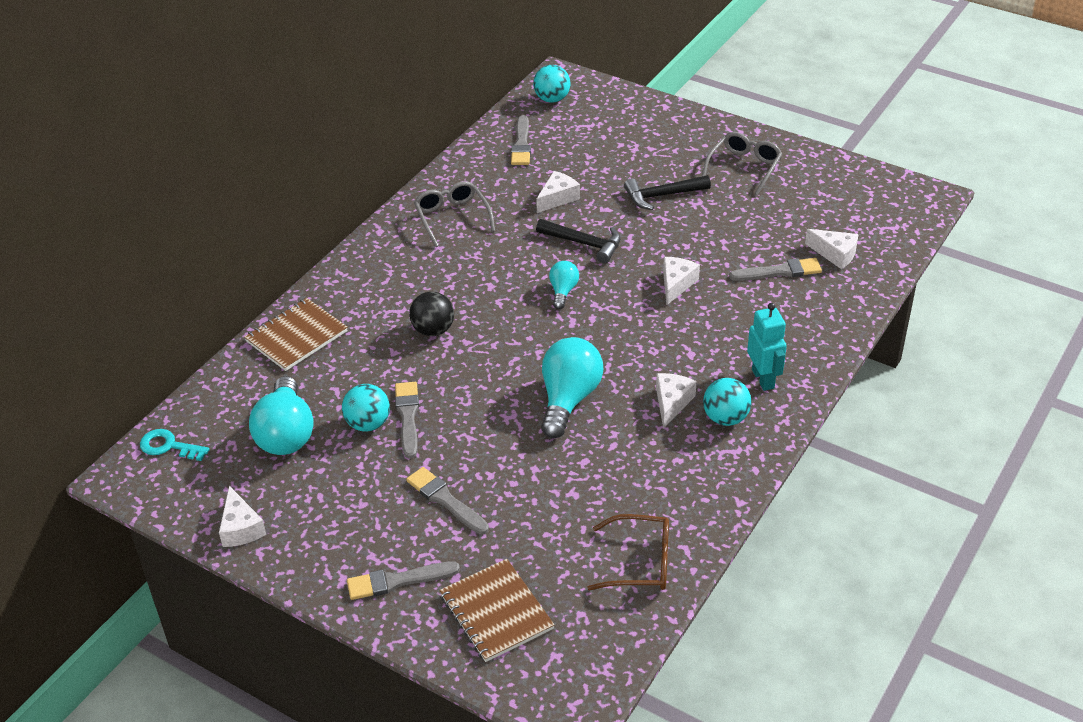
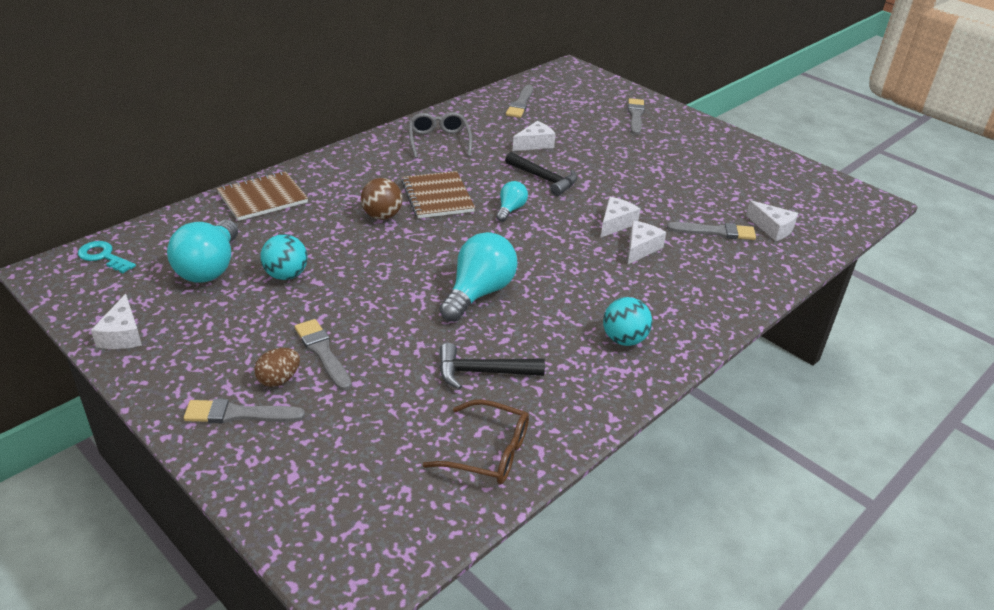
camera: 10 degrees right, 5 degrees down
grey brush [395,382,419,459] -> grey brush moved to [628,98,645,135]
black ball [409,292,454,336] -> brown ball [361,178,402,220]
brown notebook [439,559,554,662] -> brown notebook moved to [401,171,475,218]
turquoise ball [533,65,570,103] -> none
black hammer [624,175,711,210] -> black hammer moved to [440,343,545,389]
white cheese [656,373,697,429] -> white cheese moved to [628,221,666,264]
grey glasses [702,132,782,195] -> none
turquoise robot [747,303,787,391] -> none
none -> brown egg [254,348,300,387]

